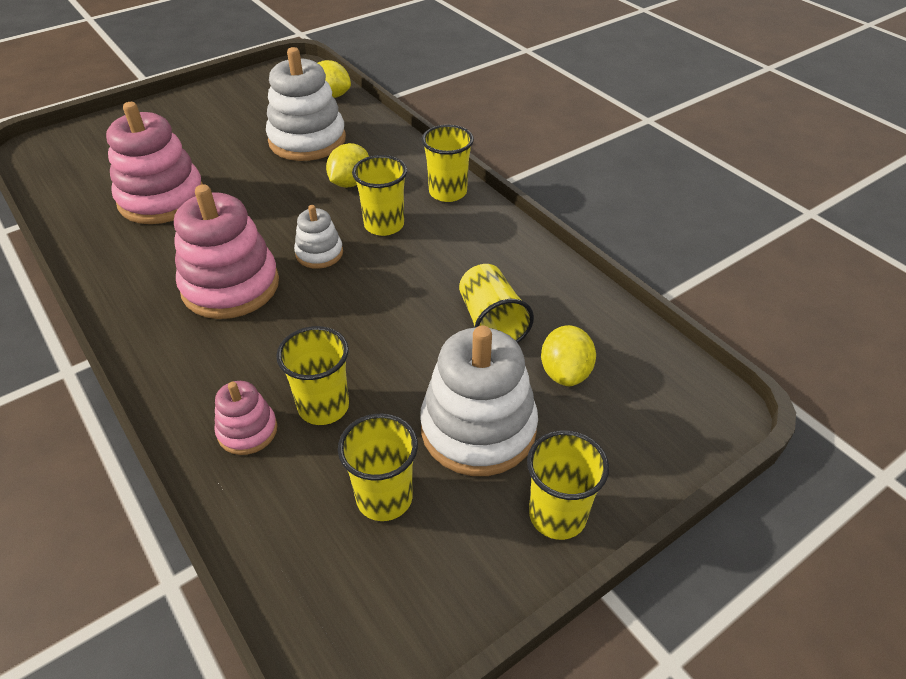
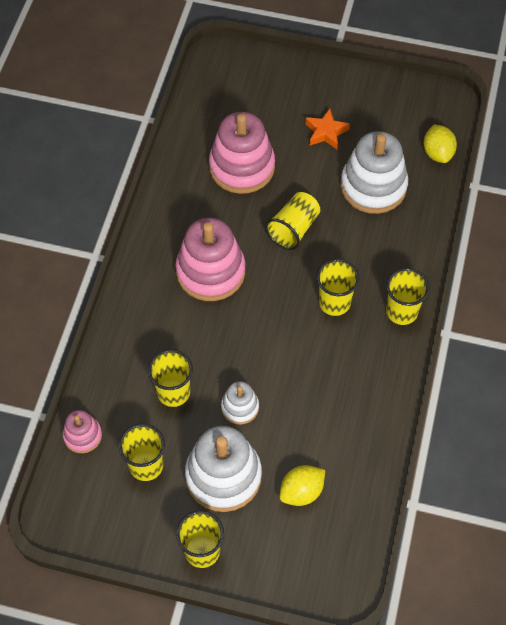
camera: 50 degrees right, 15 degrees up
pink stacking toy [214,381,277,455] -> pink stacking toy moved to [63,410,102,453]
white stacking toy [294,205,343,269] -> white stacking toy moved to [221,381,259,425]
yellow lemon [326,143,369,188] -> none
yellow cup [459,264,534,343] -> yellow cup moved to [265,192,320,250]
none -> orange star [305,108,350,149]

